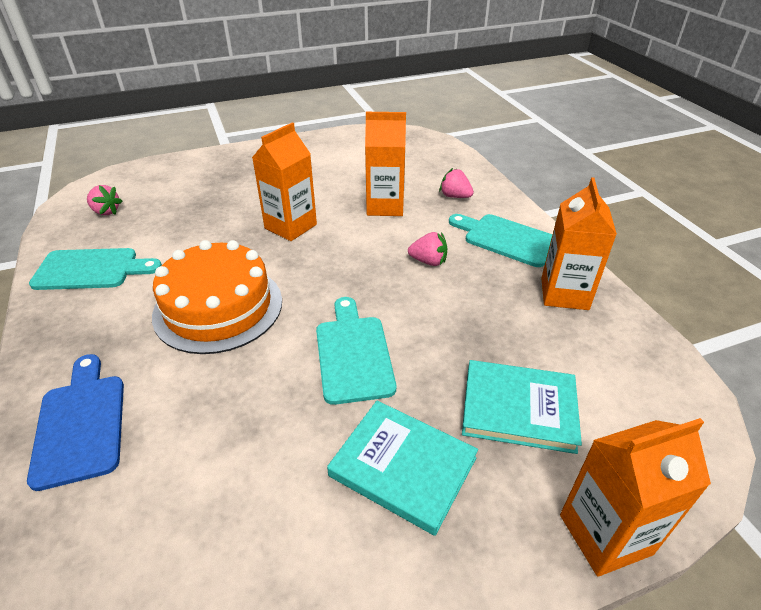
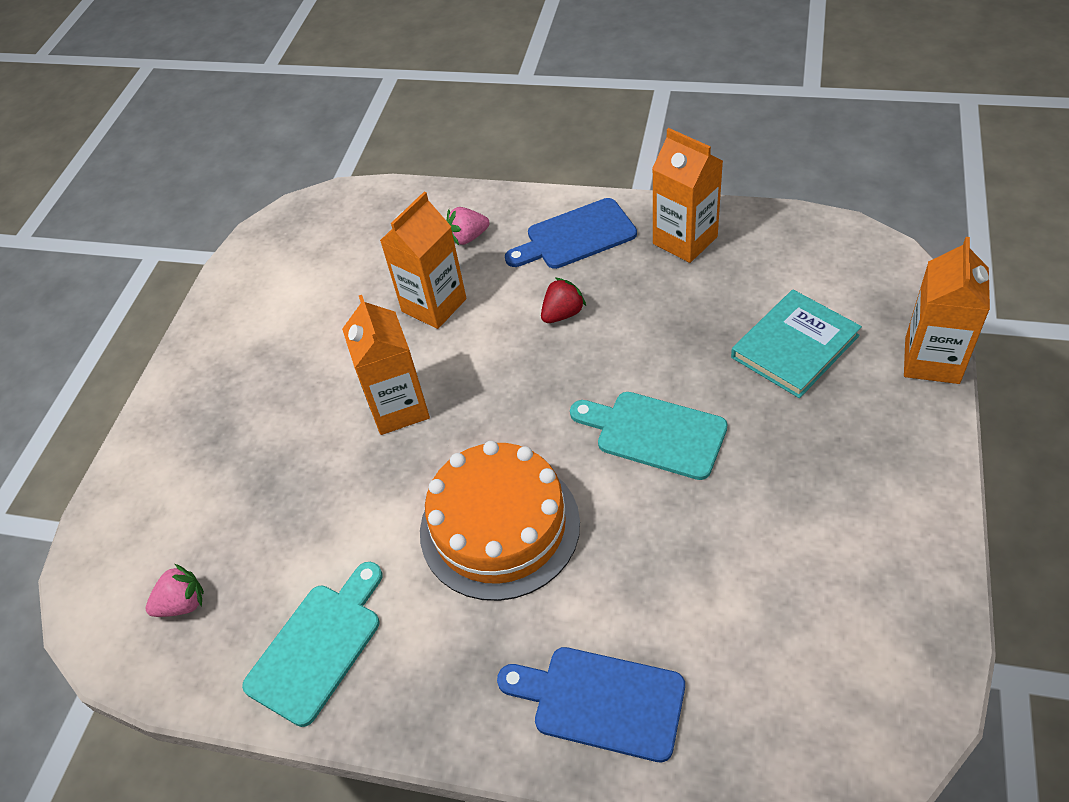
camera: 50 degrees left, 10 degrees up
turquoise book [327,401,478,536] -> none
pink strawberry [408,232,447,266] -> red strawberry [541,277,586,323]
turquoise cutting board [449,214,553,267] -> blue cutting board [505,198,637,269]

